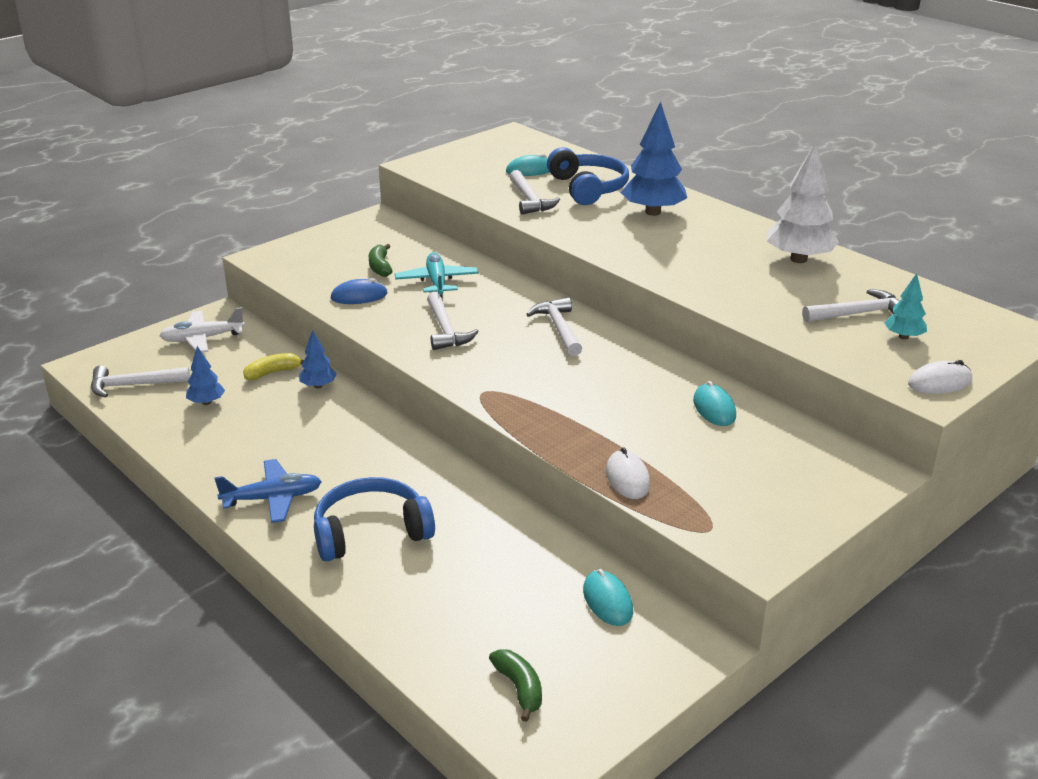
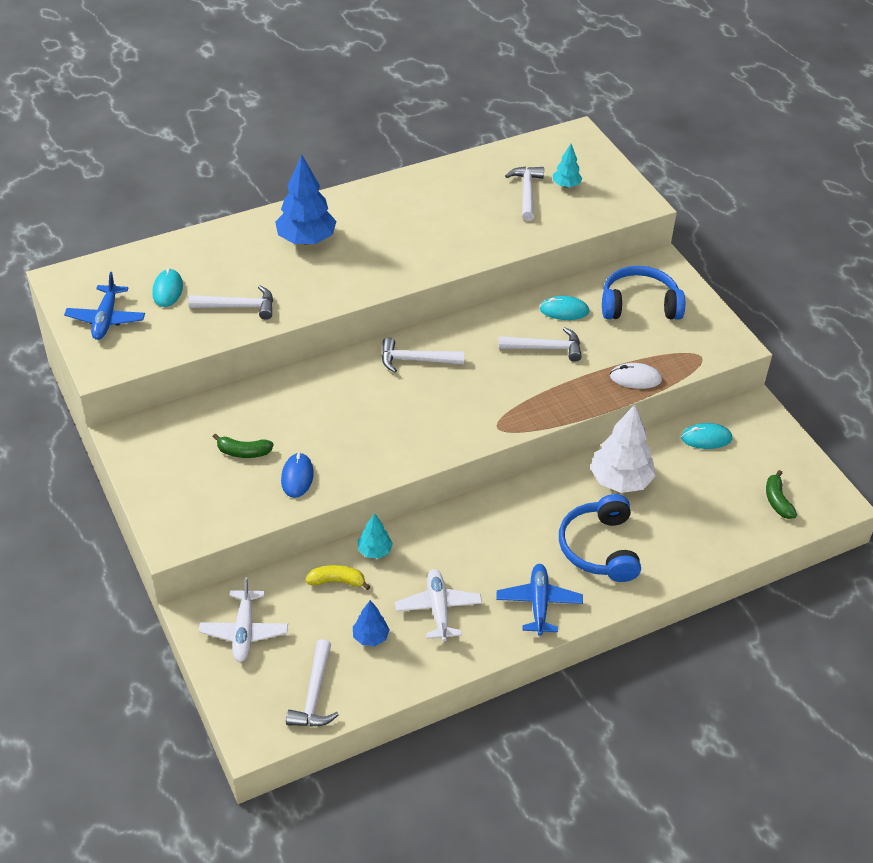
camera: 75 degrees left, 15 degrees up
yellow banana [243,353,304,380] -> yellow banana turned 105 degrees clockwise [306,565,370,590]
blue tree [299,330,337,389] -> turquoise tree [358,513,393,558]
turquoise plane [395,252,479,298] -> none
white hammer [427,292,479,350] -> white hammer moved to [499,327,582,362]
green banana [489,649,542,722] -> green banana turned 90 degrees counterclockwise [766,470,797,519]
blue headphones [547,147,629,205] -> blue headphones moved to [602,266,685,320]
white tree [766,142,839,263] -> white tree moved to [590,404,656,493]
white mouse [908,360,972,394] -> none
none -> blue plane [64,272,145,340]
none -> white plane [395,569,482,641]

